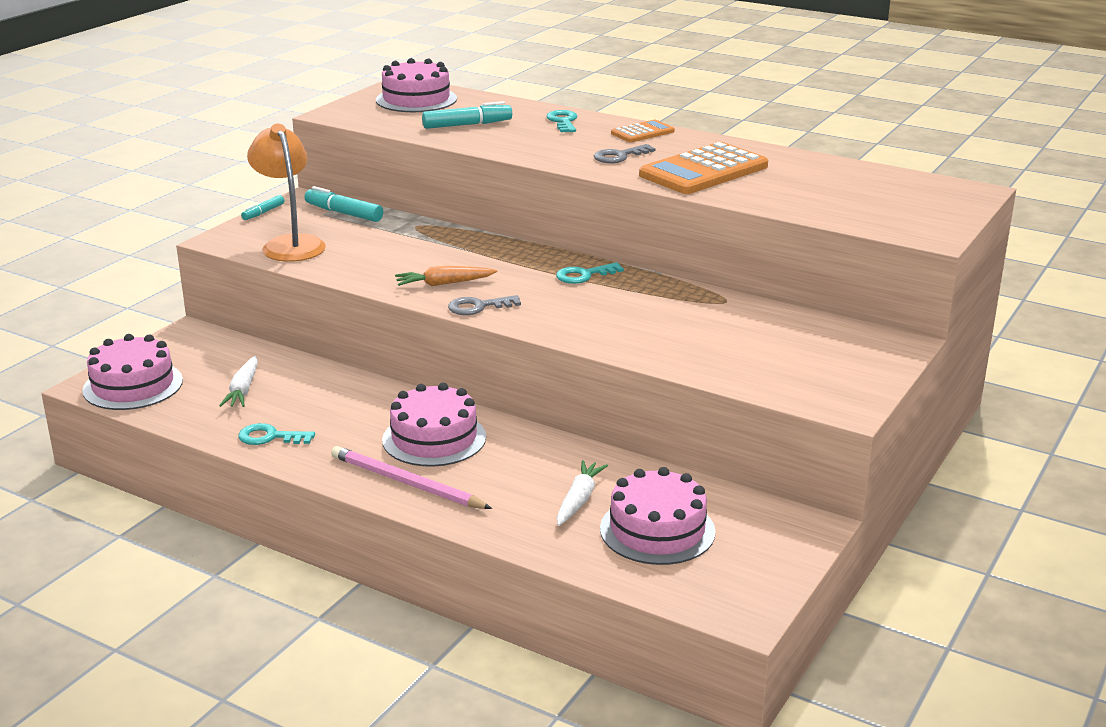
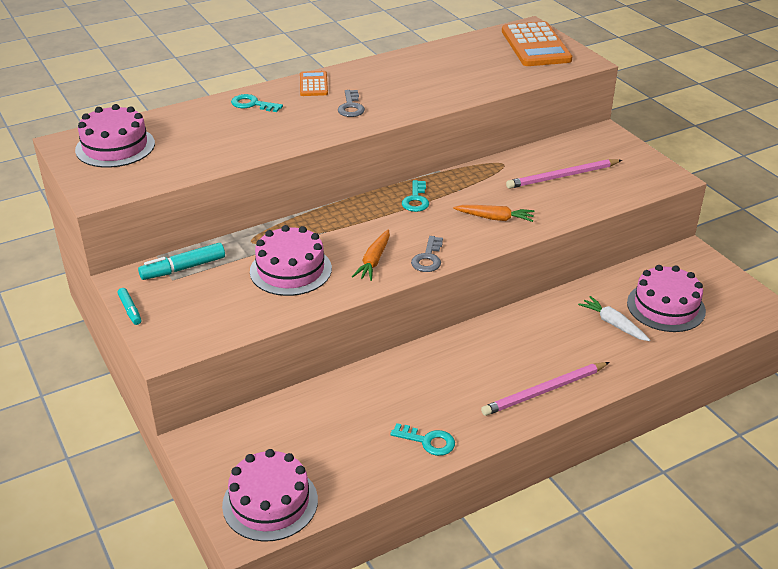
camera: 60 degrees left, 10 degrees up
white carrot [219,356,258,407] -> none
turquoise key [238,423,315,445] -> turquoise key turned 105 degrees counterclockwise [390,423,455,456]
orange lamp [247,124,326,262] -> none
pink cake [382,383,486,467] -> pink cake moved to [250,225,332,296]
turquoise marker [422,101,512,129] -> none
orange calculator [639,142,768,194] -> orange calculator moved to [502,21,573,66]
none -> orange carrot [453,205,534,222]
none -> pink pencil [506,159,622,189]

